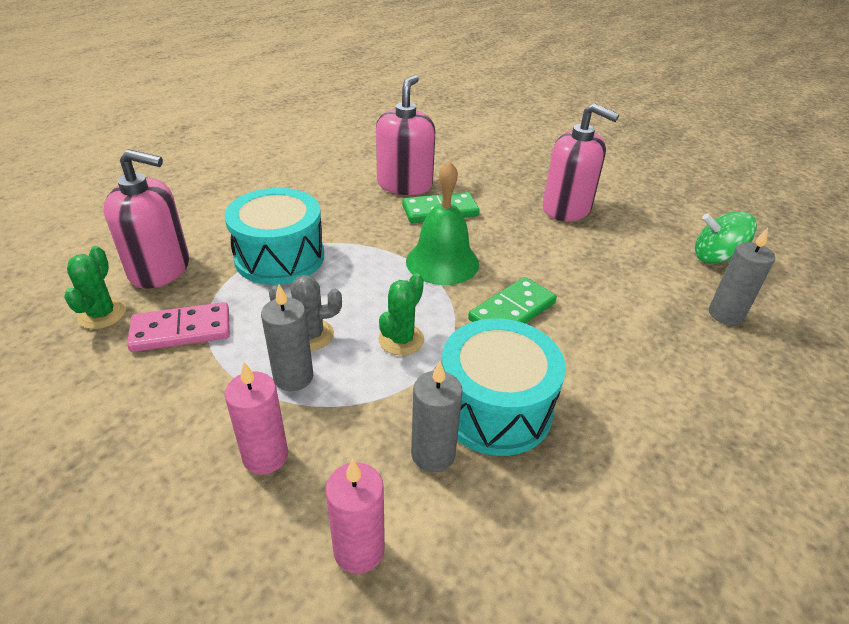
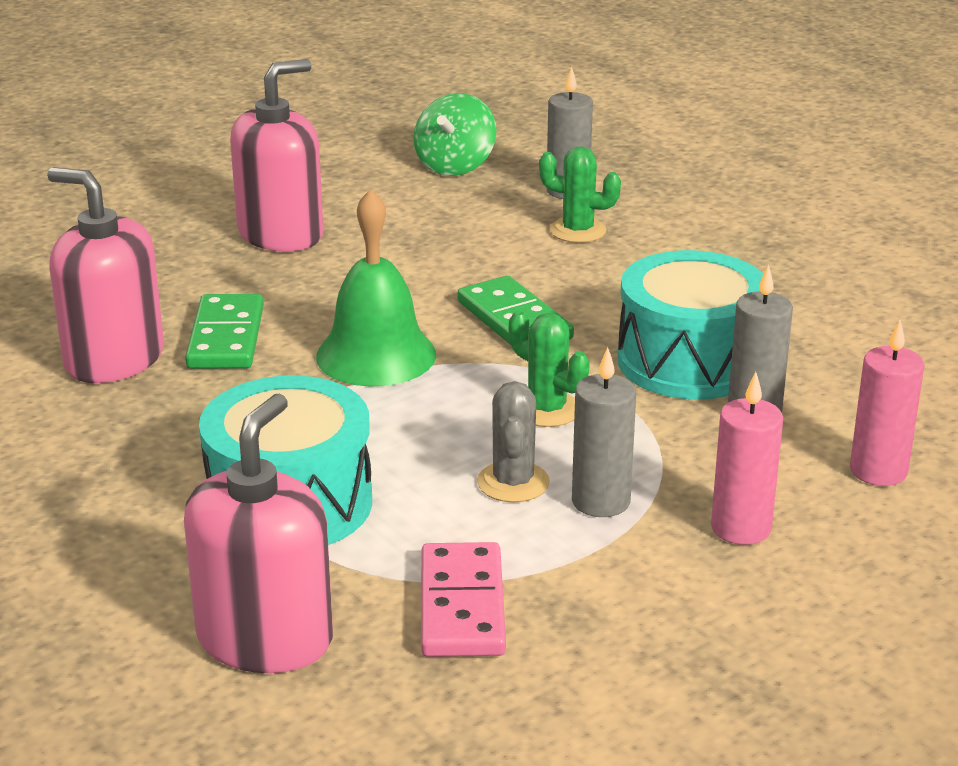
camera: 75 degrees left, 10 degrees down
green cactus [64,246,126,329] -> green cactus moved to [539,147,621,243]

